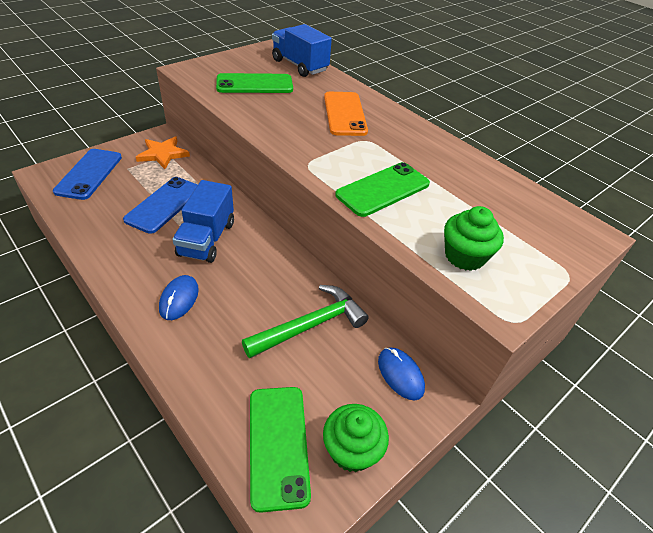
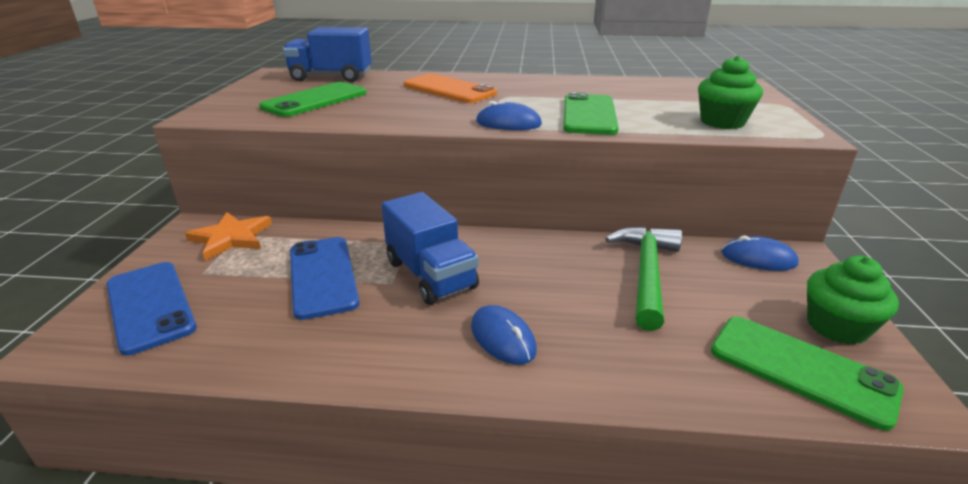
camera: 40 degrees left, 15 degrees down
none -> blue mouse [476,101,542,130]

